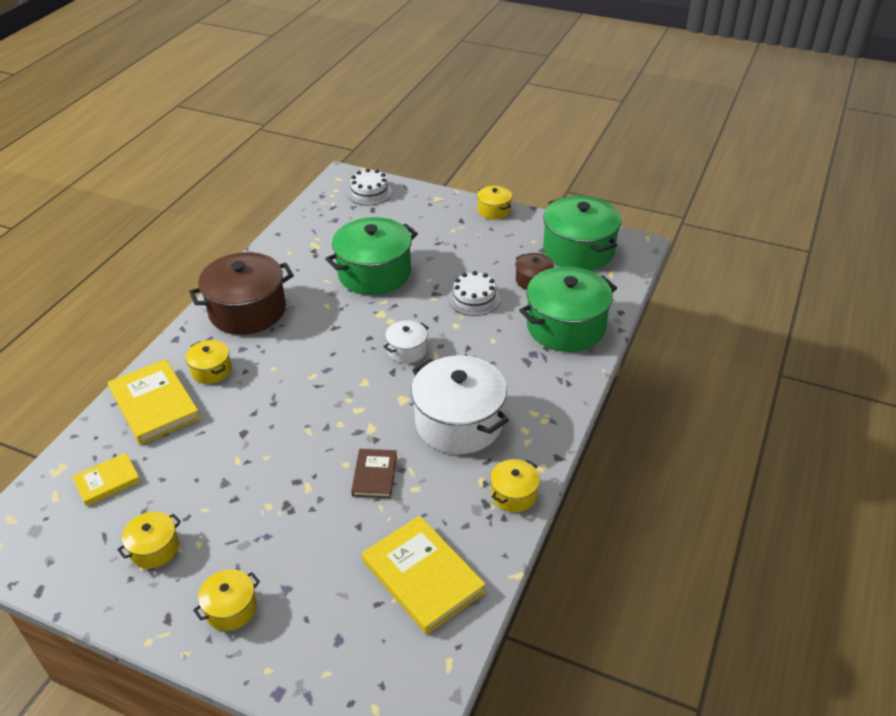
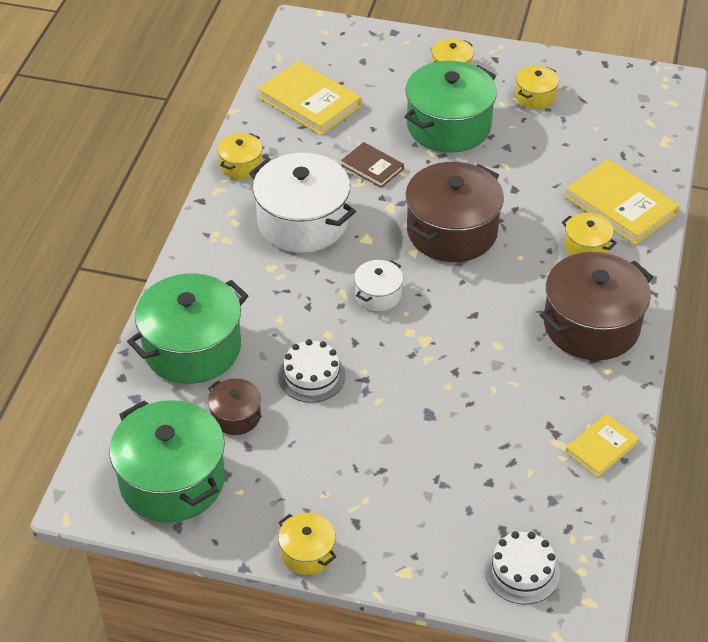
camera: 170 degrees right, 5 degrees up
yellow book [72,453,141,506] -> yellow book moved to [565,414,639,477]
green pot [325,217,418,295] -> green pot moved to [404,61,497,153]
brown book [351,449,397,498] -> brown book turned 45 degrees counterclockwise [341,142,404,188]
none -> brown pot [406,162,504,262]

